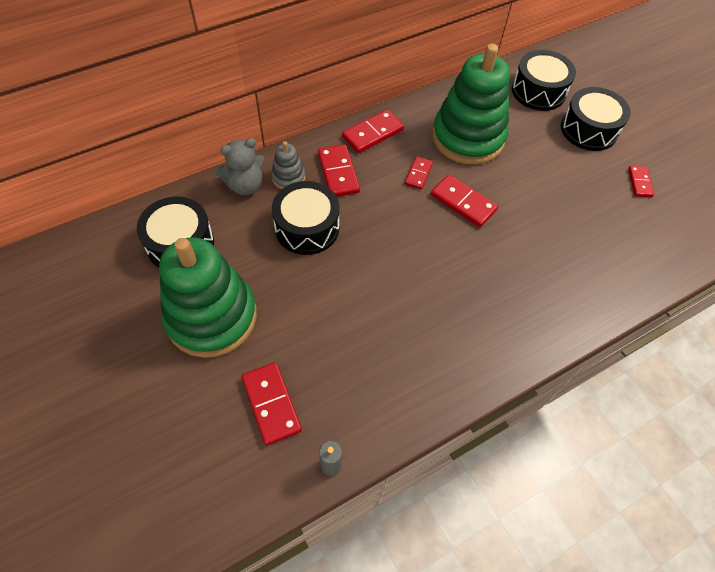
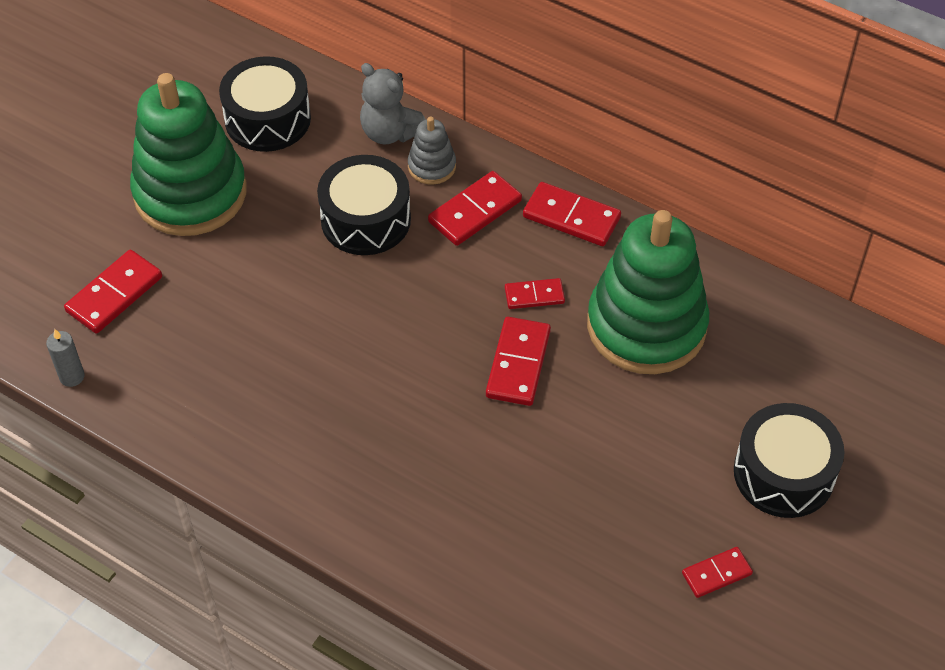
camera: 65 degrees right, 5 degrees down
black drum [512,50,576,111] -> none

